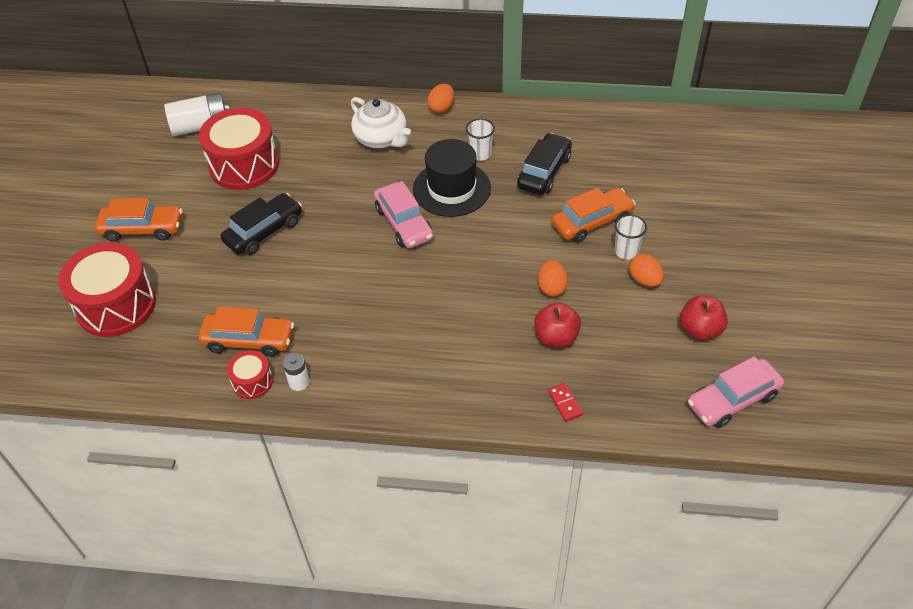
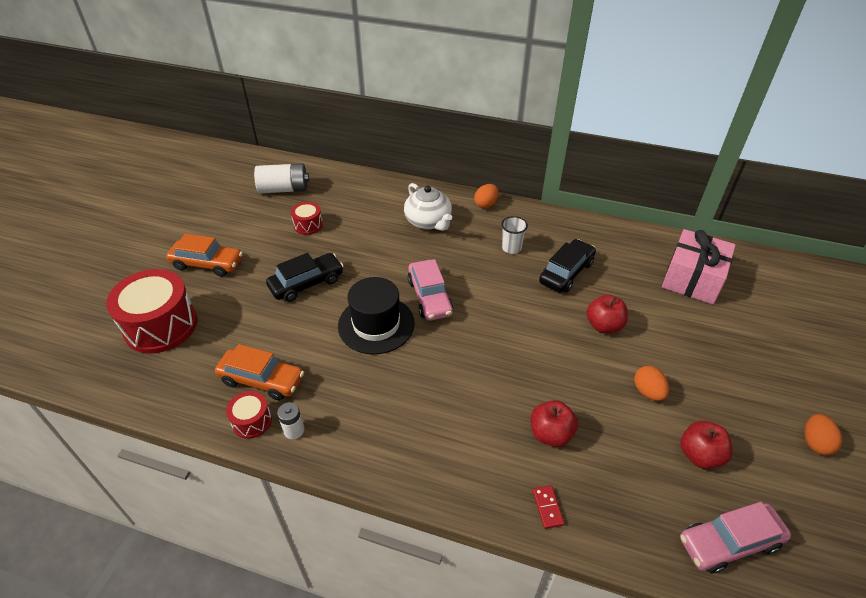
camera: 10 degrees right, 5 degrees down
red drum [199,108,279,190] -> red drum [291,202,323,235], size x0.48
black hat [413,139,491,217] -> black hat moved to [338,277,415,354]
orange egg [538,260,568,297] -> orange egg moved to [804,414,842,455]
orange car [552,188,636,242] -> red apple [587,294,628,333]
white cup [614,214,647,260] -> none
none -> pink gift [662,229,736,304]

